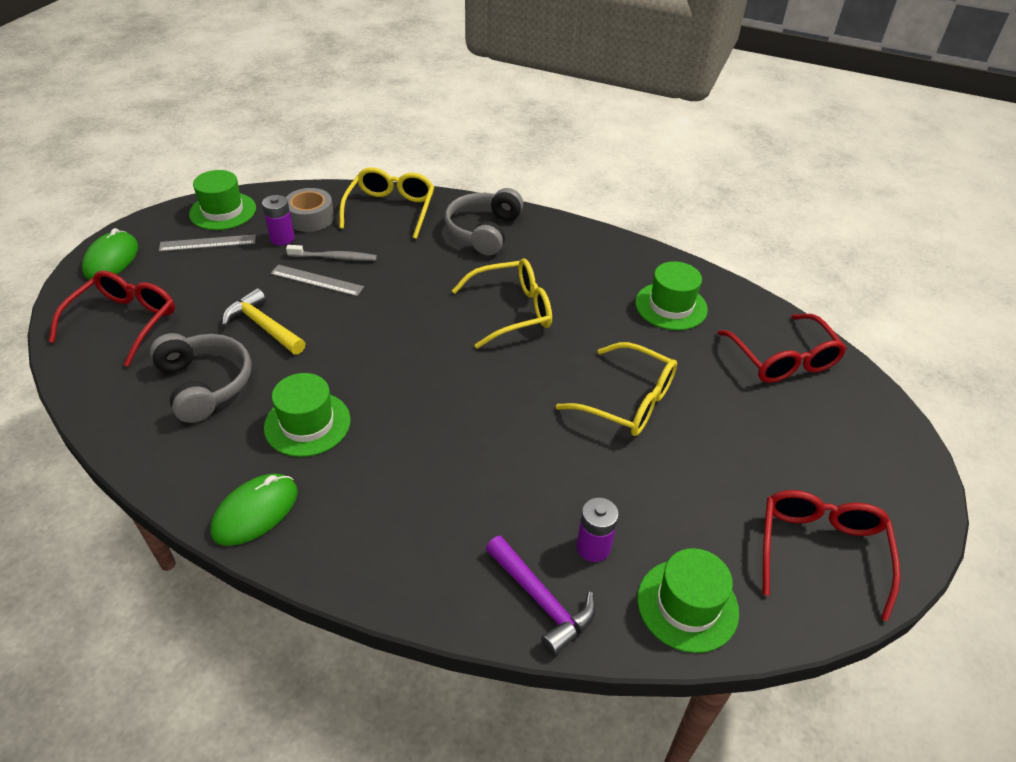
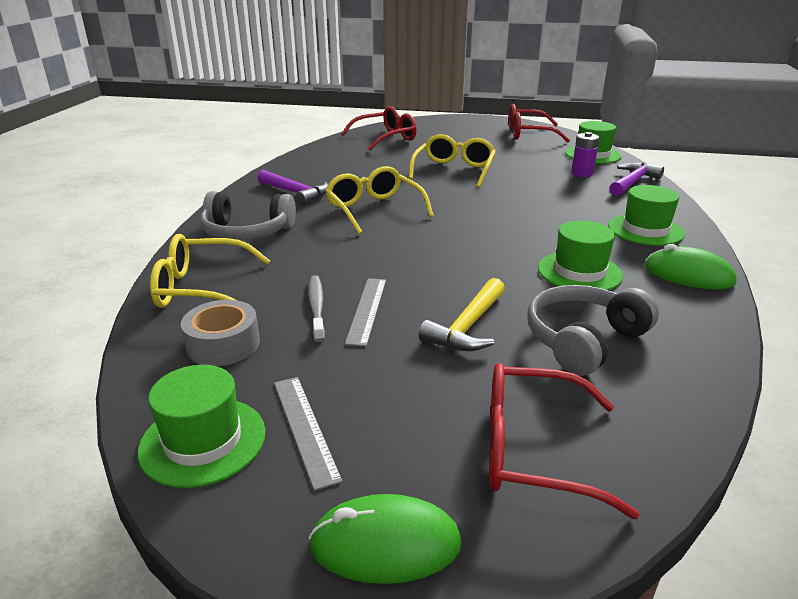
camera: 100 degrees left, 15 degrees down
purple battery [262,195,295,245] -> none
green hat [635,261,708,330] -> green hat moved to [608,185,685,246]
none -> purple hammer [257,170,328,205]

